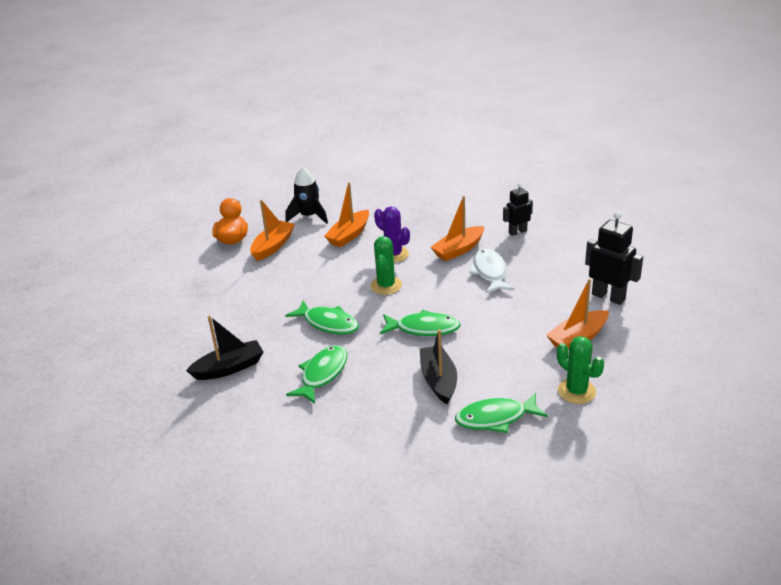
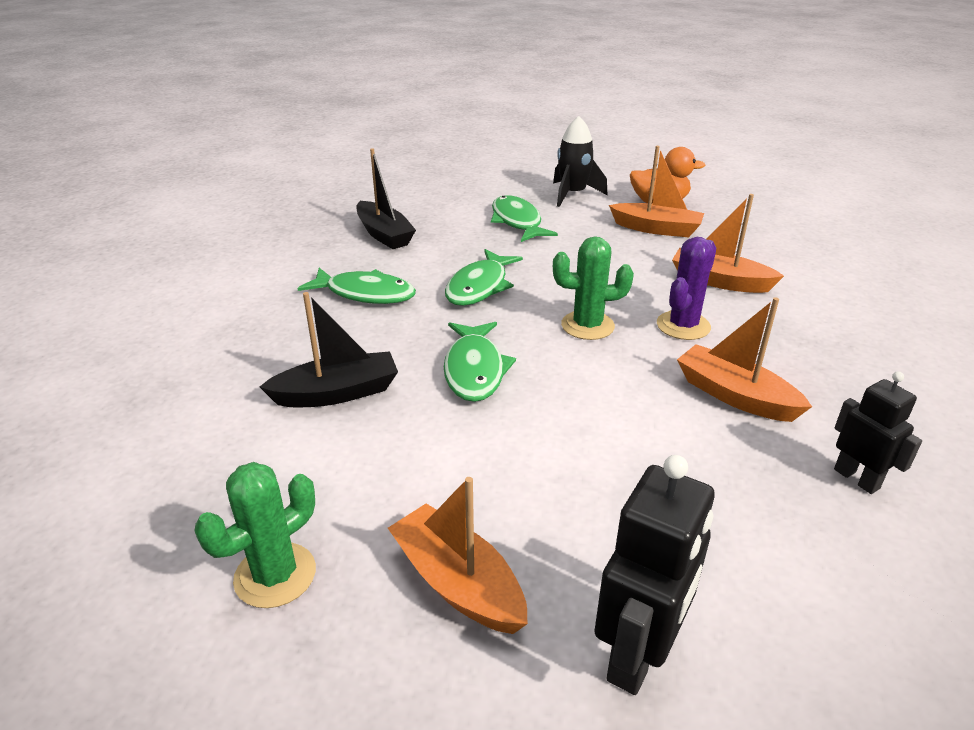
camera: 80 degrees right, 0 degrees up
black rocket [285,167,328,224] -> black rocket moved to [553,116,607,207]
green fish [455,393,548,433] -> green fish moved to [491,195,558,242]
white fish [469,249,515,293] -> none

